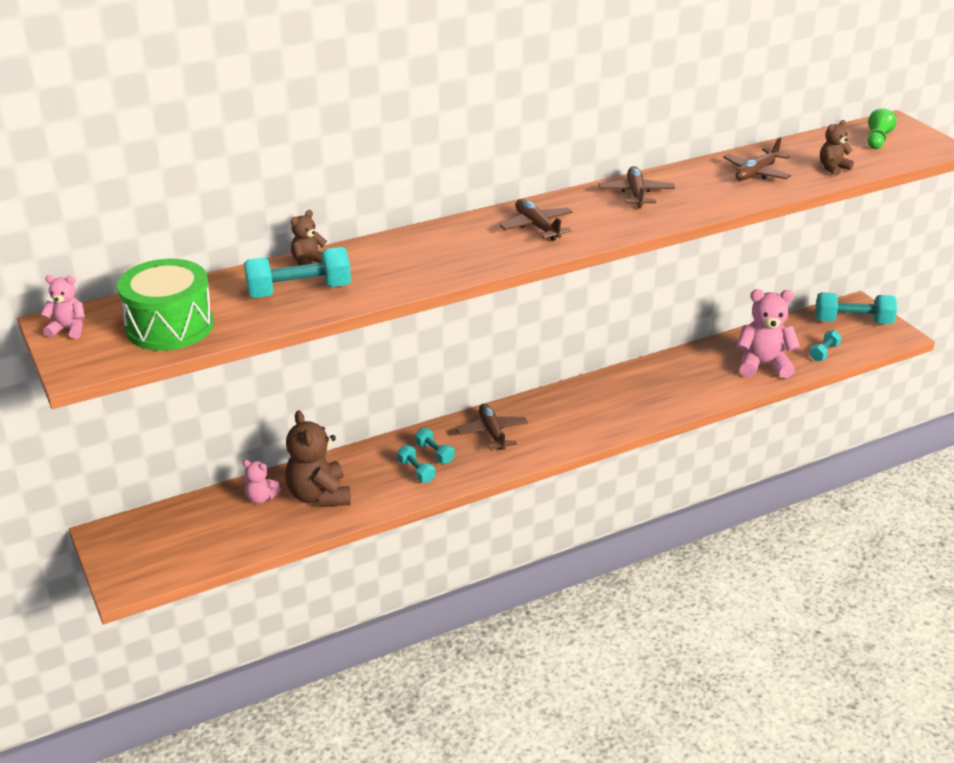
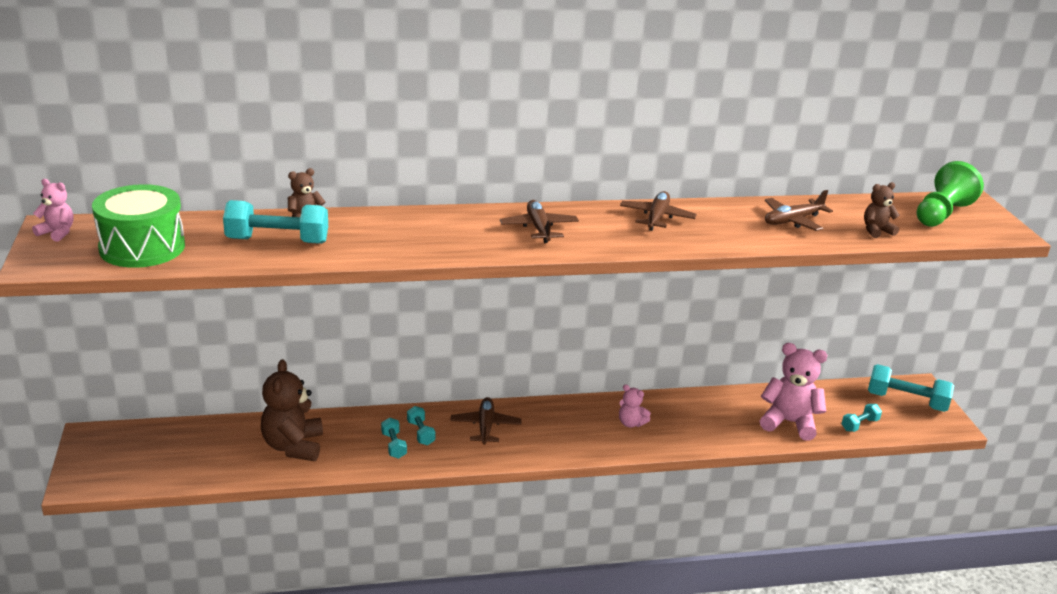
camera: 15 degrees right, 5 degrees down
pink teddy bear [242,460,281,504] -> pink teddy bear moved to [619,384,651,428]
green pawn [867,108,897,149] -> green pawn [917,161,984,227], size x1.66

